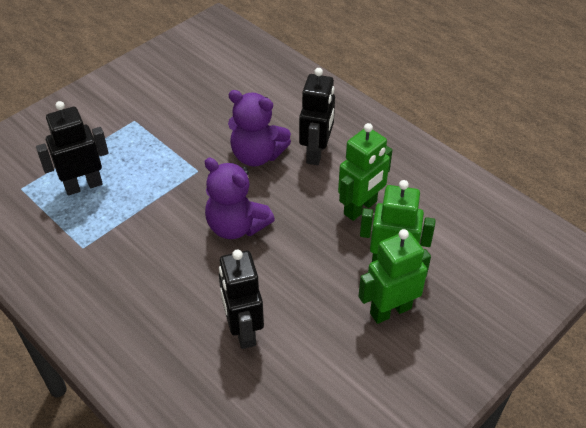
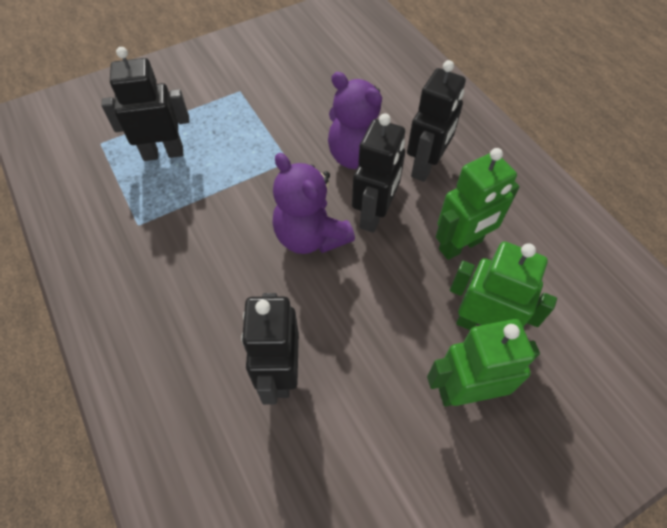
camera: 15 degrees right, 10 degrees up
none -> black robot [352,113,405,233]

